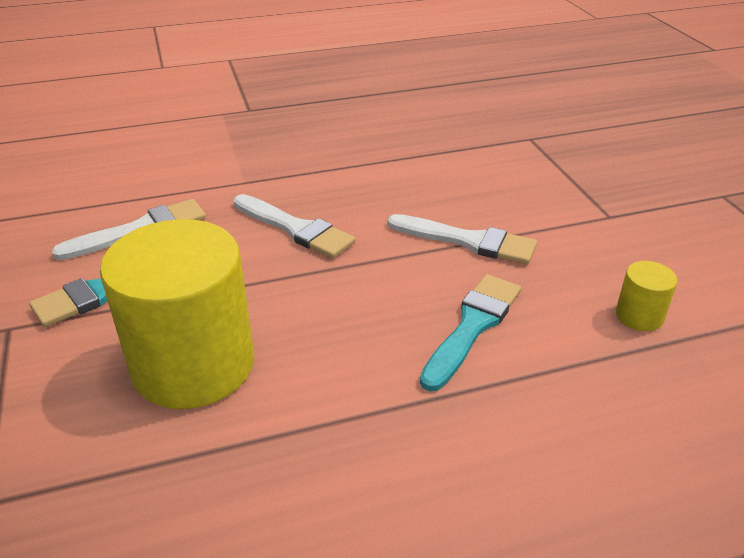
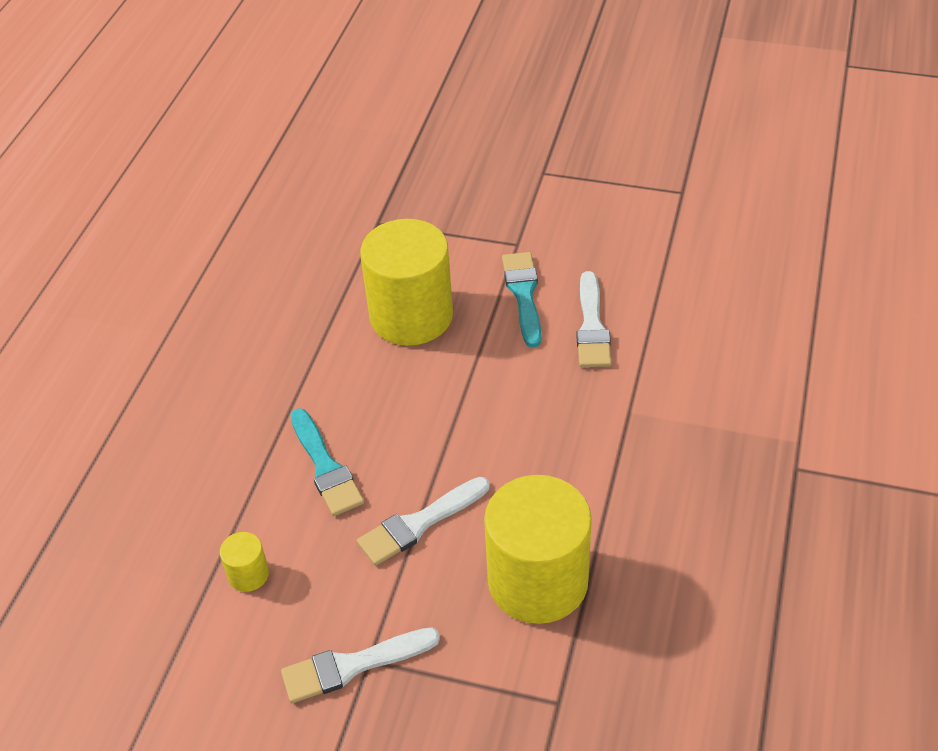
camera: 125 degrees right, 10 degrees up
white brush [233,194,355,258] -> white brush moved to [281,628,440,703]
none -> yellow cylinder [484,475,592,624]

